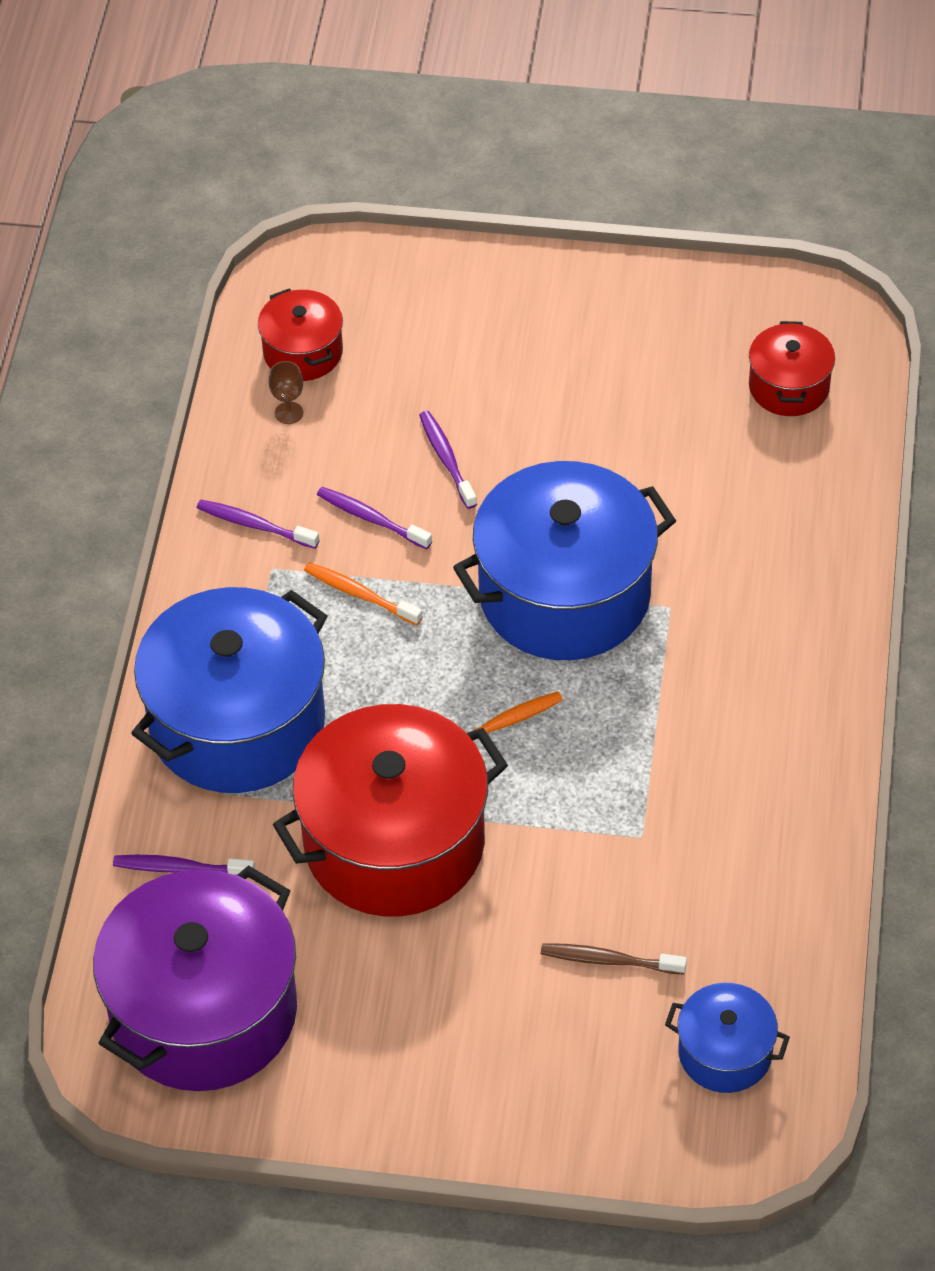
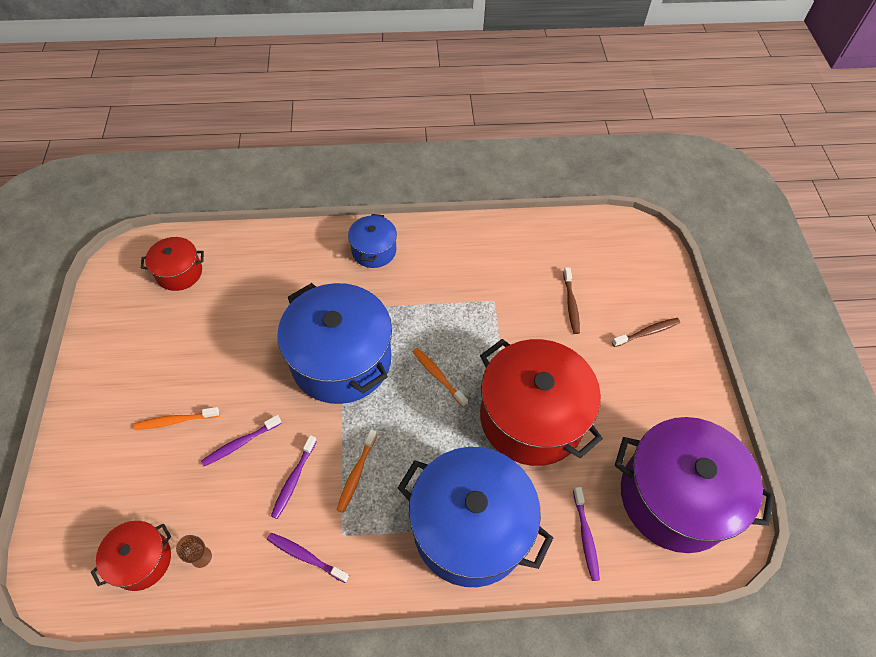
camera: 105 degrees left, 5 degrees up
purple toothbrush [197,500,319,549] -> purple toothbrush turned 105 degrees clockwise [267,533,349,583]
blue pot [665,983,790,1093] -> blue pot moved to [348,214,397,268]
none -> orange toothbrush [133,407,220,430]
none -> brown toothbrush [612,318,680,347]

